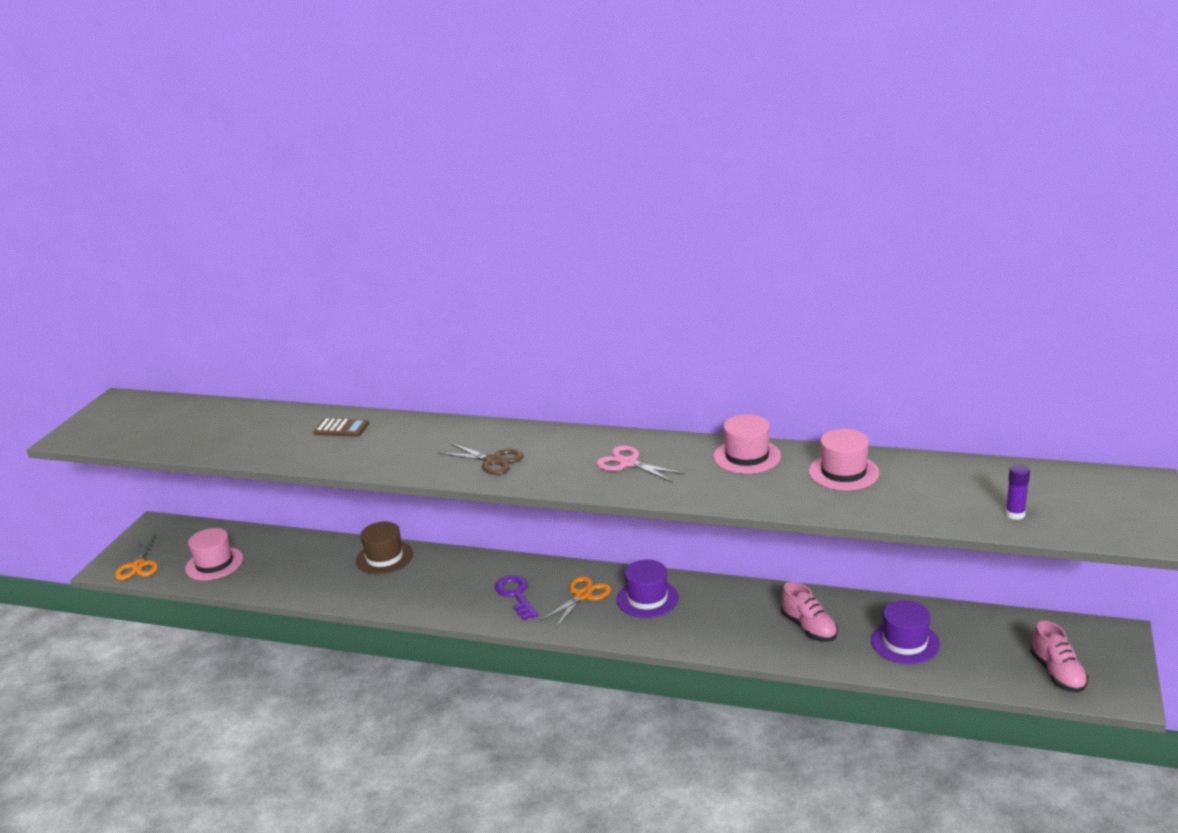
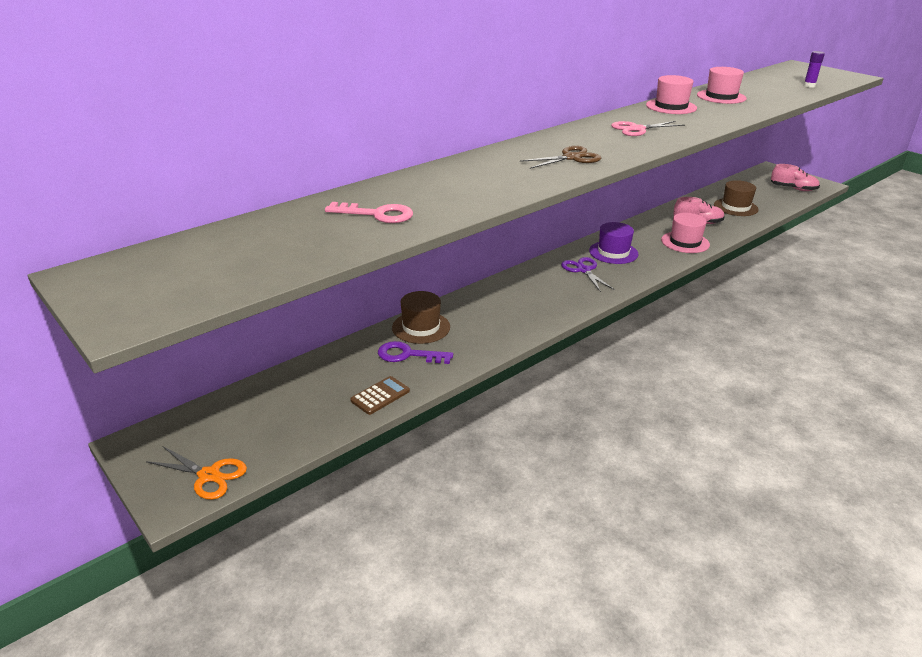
camera: 60 degrees left, 5 degrees up
pink hat [185,528,243,580] -> pink hat moved to [661,213,710,253]
brown calculator [313,418,369,437] -> brown calculator moved to [350,376,410,415]
purple key [495,575,538,620] -> purple key moved to [378,341,453,364]
orange scissors [540,576,611,628] -> purple scissors [561,257,615,292]
purple hat [871,600,940,664] -> brown hat [714,180,759,216]
none -> pink key [325,202,413,223]

